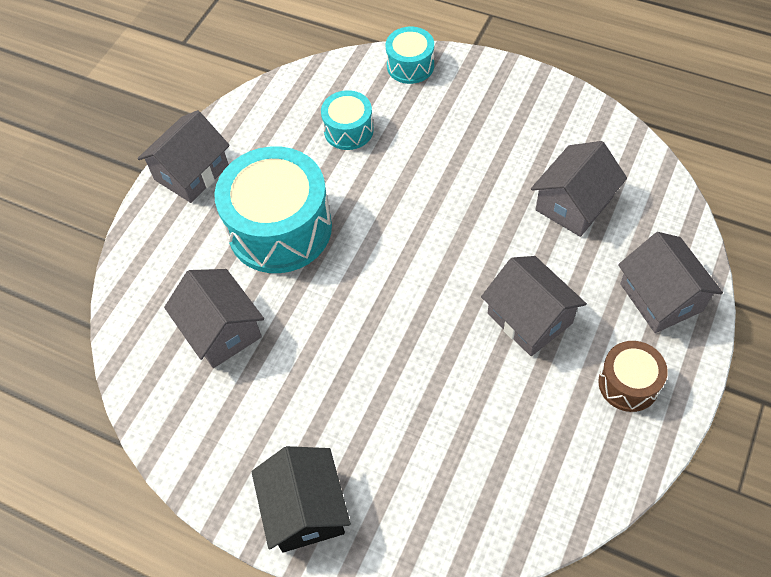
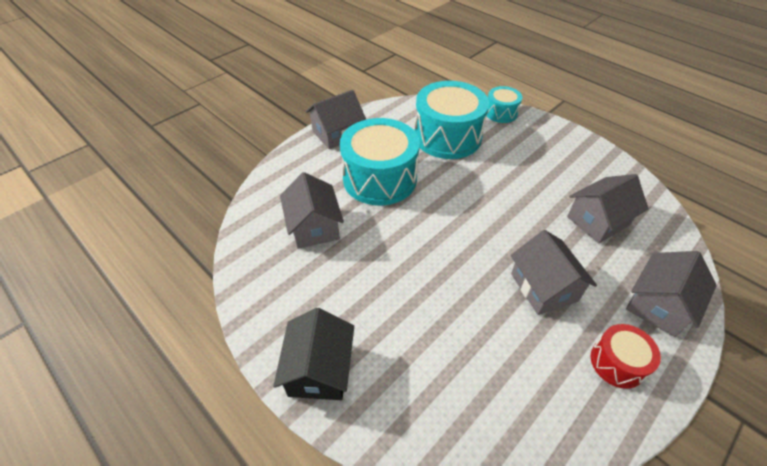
camera: 15 degrees right, 10 degrees down
turquoise drum [321,90,374,150] -> turquoise drum [414,81,489,159], size x1.97
brown drum [598,341,668,412] -> red drum [591,324,661,389]
grey house [618,232,723,333] -> grey house turned 45 degrees clockwise [626,251,717,337]

